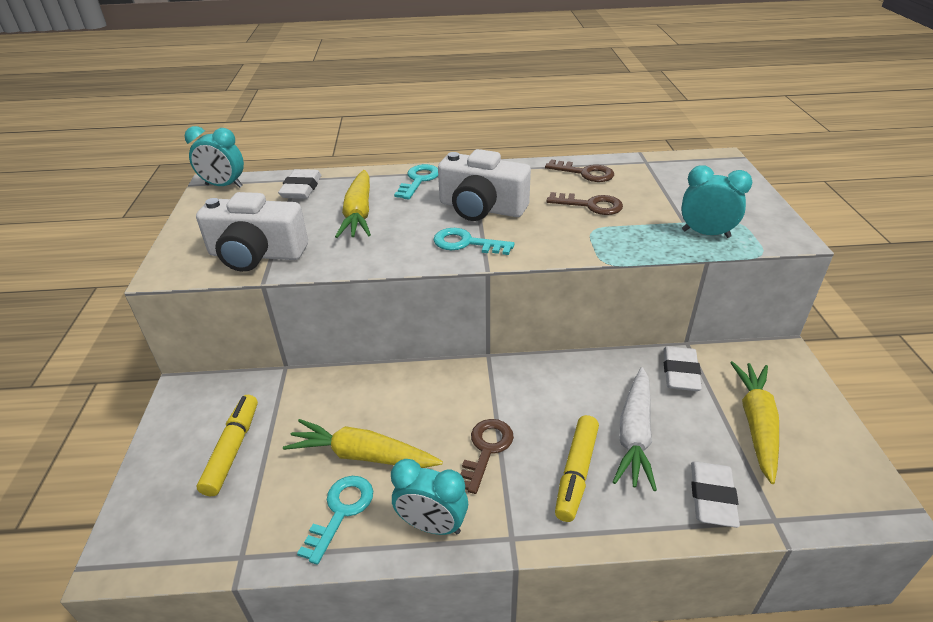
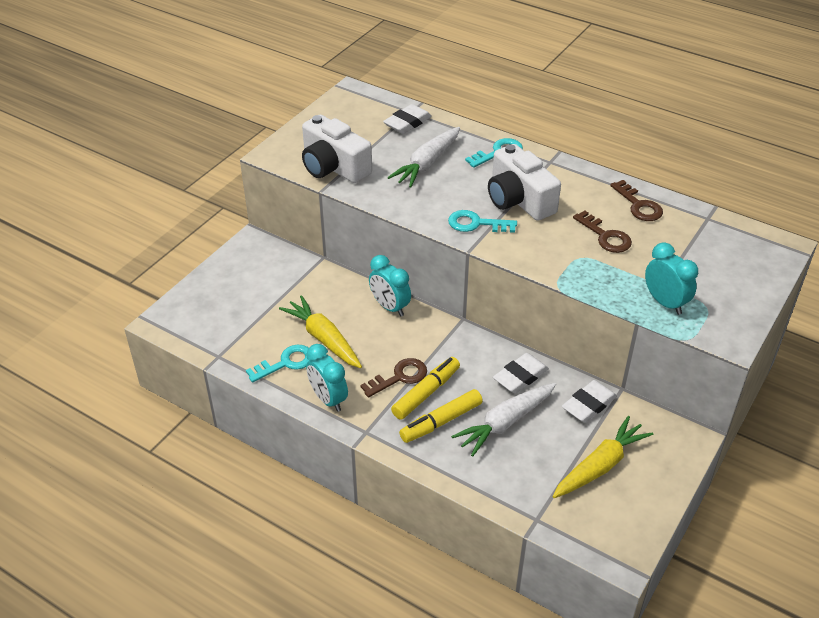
camera: 35 degrees right, 5 degrees up
turquoise clock [184,126,244,188] -> turquoise clock moved to [369,255,411,317]
yellow marker [197,395,258,496] -> yellow marker moved to [391,357,460,420]
yellow carrot [335,170,371,238] -> white carrot [387,127,460,188]
turquoise key [434,228,514,255] -> turquoise key turned 45 degrees counterclockwise [448,210,517,233]
white eraser [691,461,740,528] -> white eraser moved to [493,353,549,393]

